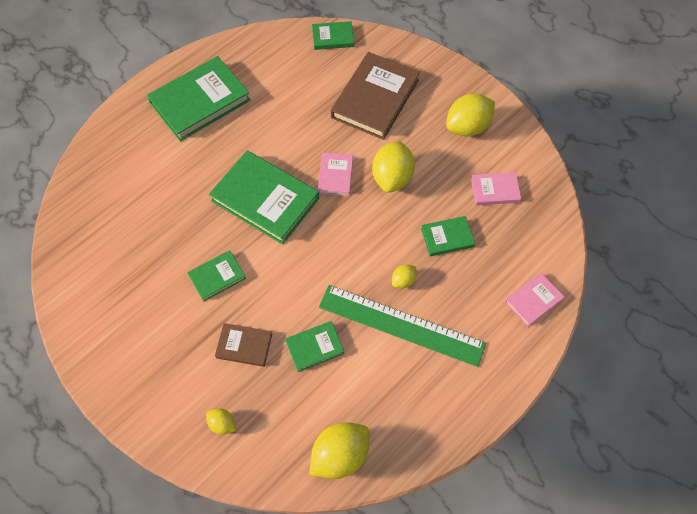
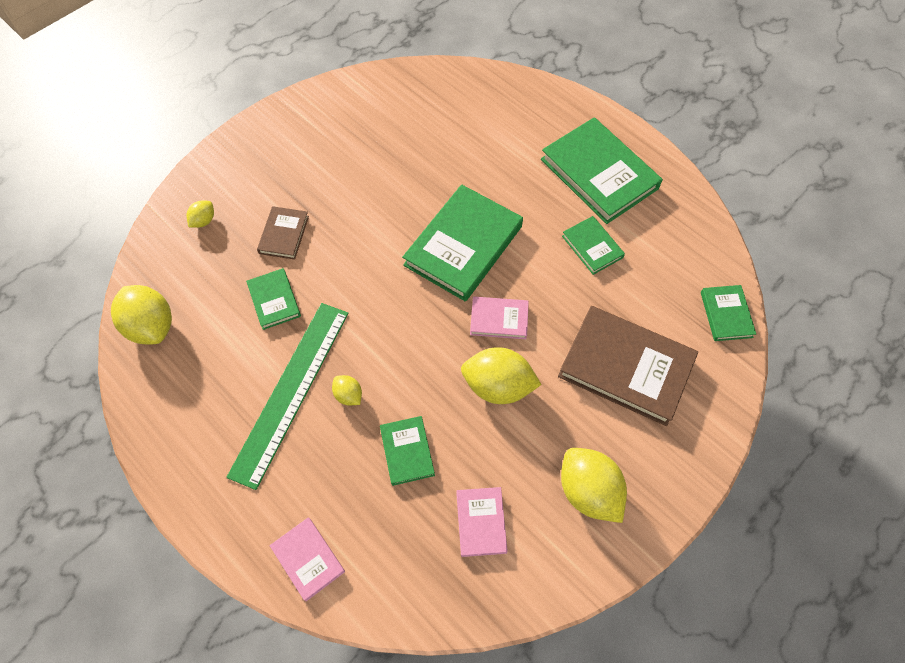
camera: 90 degrees right, 0 degrees up
green book [187,250,246,302] -> green book moved to [562,216,625,275]

